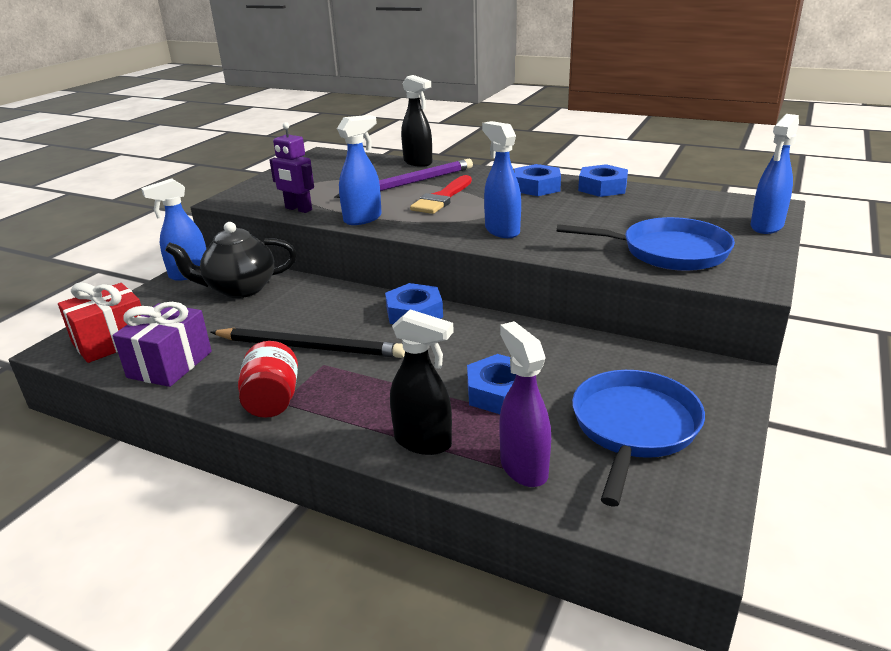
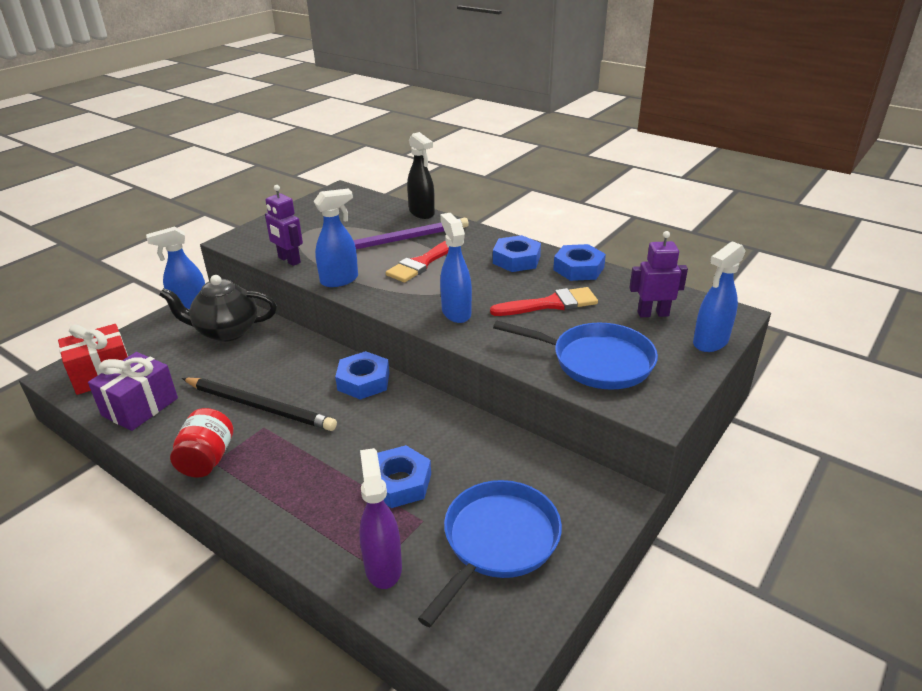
camera: 10 degrees right, 5 degrees up
black spray bottle [390,309,454,455] -> none
none -> red brush [490,287,598,316]
none -> purple robot [630,231,688,317]

